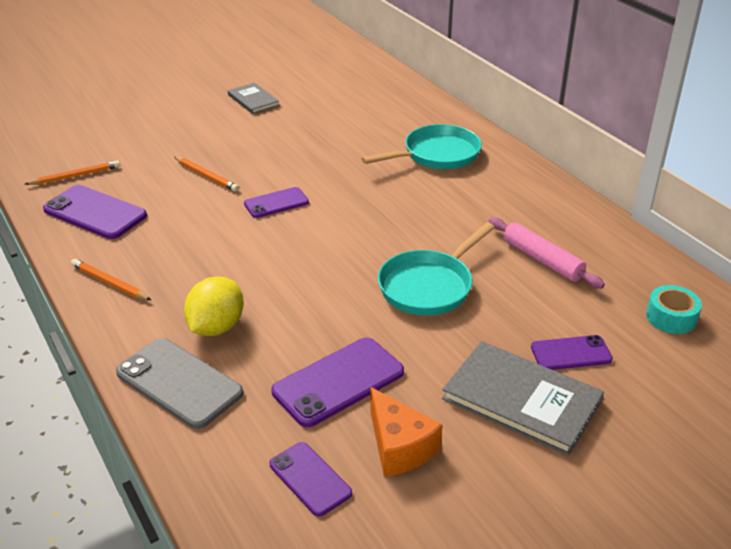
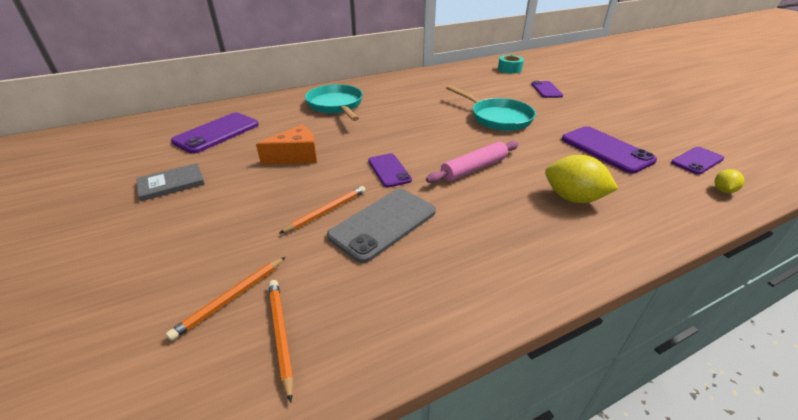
camera: 85 degrees left, 0 degrees up
purple phone [43,185,147,239] -> purple phone moved to [171,113,259,154]
orange pencil [71,259,151,300] -> orange pencil moved to [166,257,286,341]
grey phone [116,338,243,429] -> grey phone moved to [327,189,436,263]
orange cheese [370,387,443,477] -> orange cheese moved to [256,125,317,165]
grey book [442,341,604,456] -> none
pink rolling pin [488,217,605,289] -> pink rolling pin moved to [426,141,519,183]
none -> yellow lemon [714,169,745,193]

